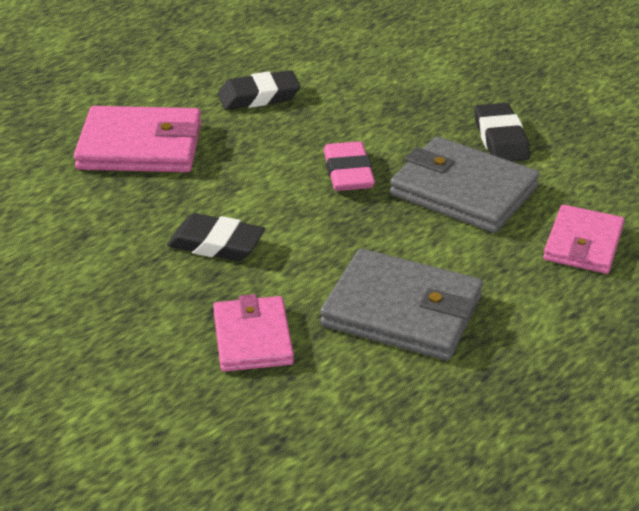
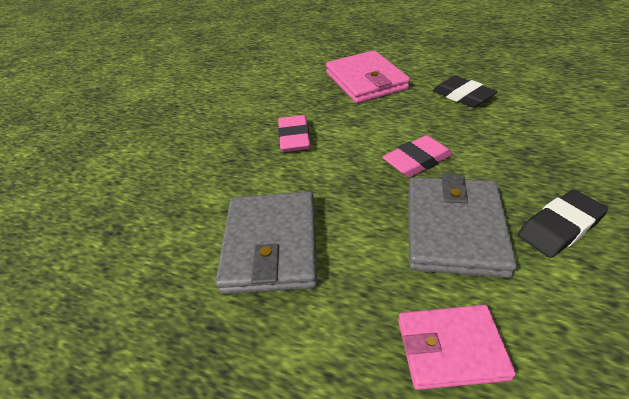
camera: 70 degrees right, 5 degrees up
black eraser [167,213,265,261] -> pink eraser [278,115,310,152]
pink wallet [213,294,294,372] -> none

